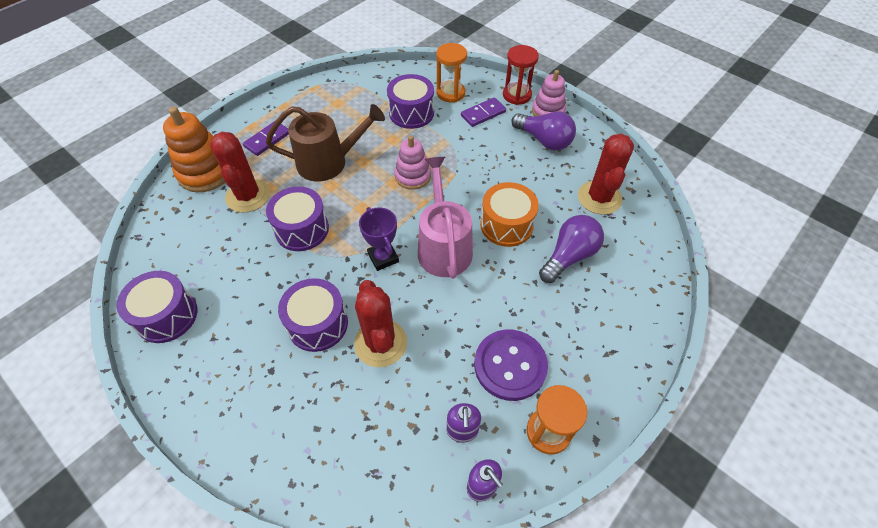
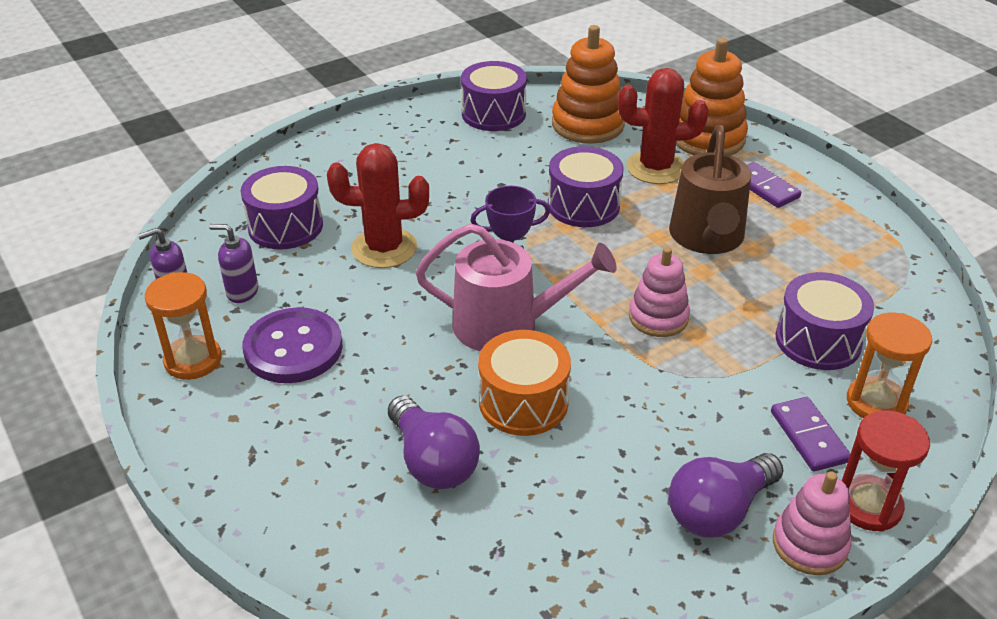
camera: 105 degrees right, 15 degrees down
purple drum [278,278,348,352] -> purple drum moved to [241,166,323,249]
red cactus [578,133,634,214] -> none
none -> orange stacking toy [552,25,625,144]

